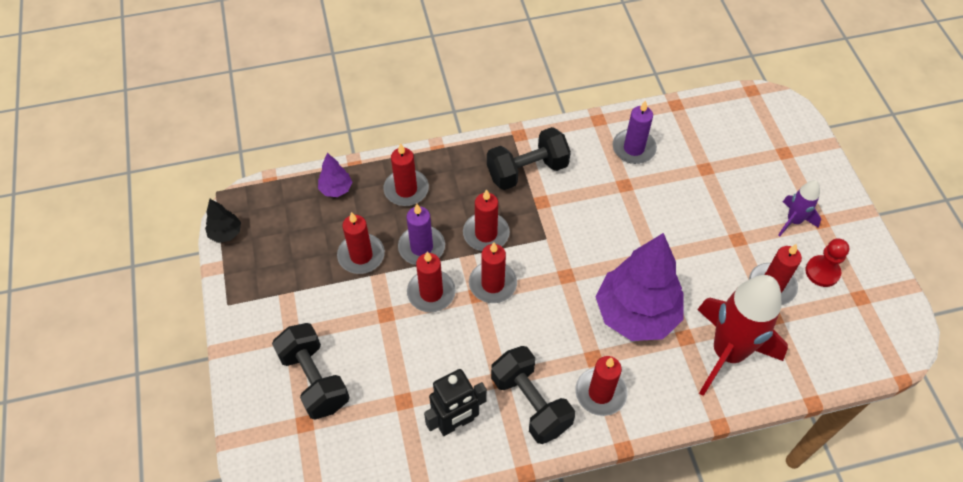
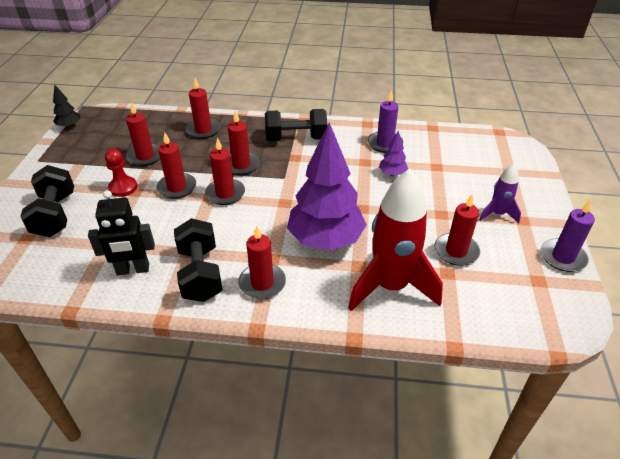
camera: 20 degrees right, 15 degrees down
purple tree [318,153,352,197] -> purple tree moved to [379,131,408,176]
purple candle [398,204,445,265] -> purple candle moved to [541,200,595,272]
red pawn [805,238,849,287] -> red pawn moved to [105,149,137,197]

